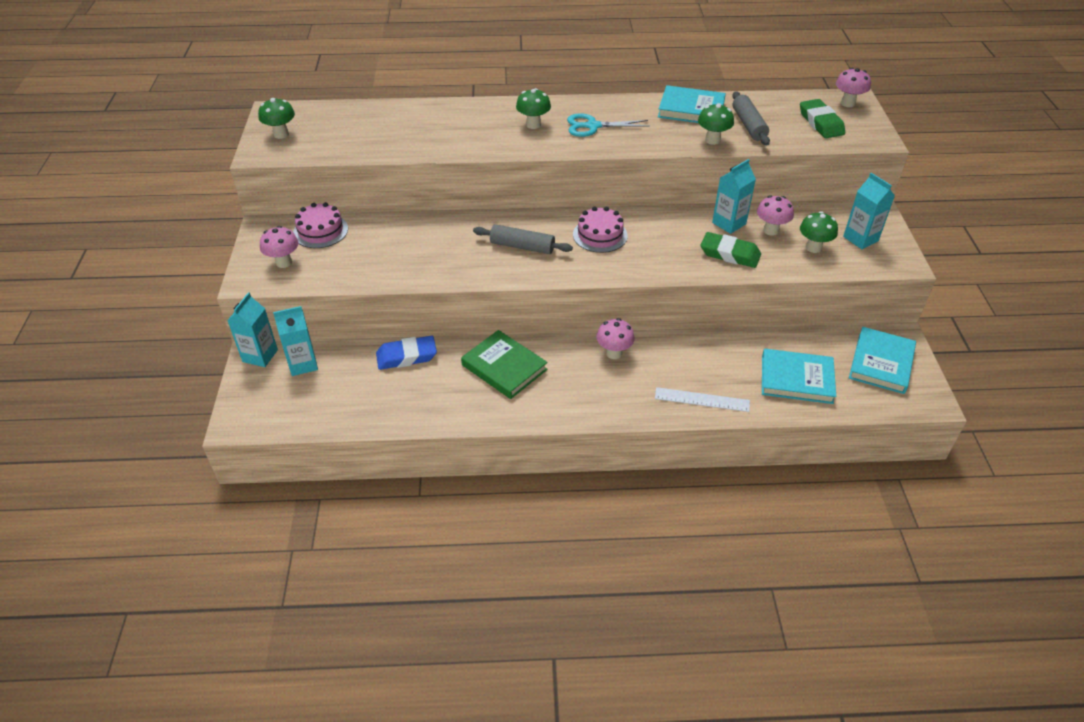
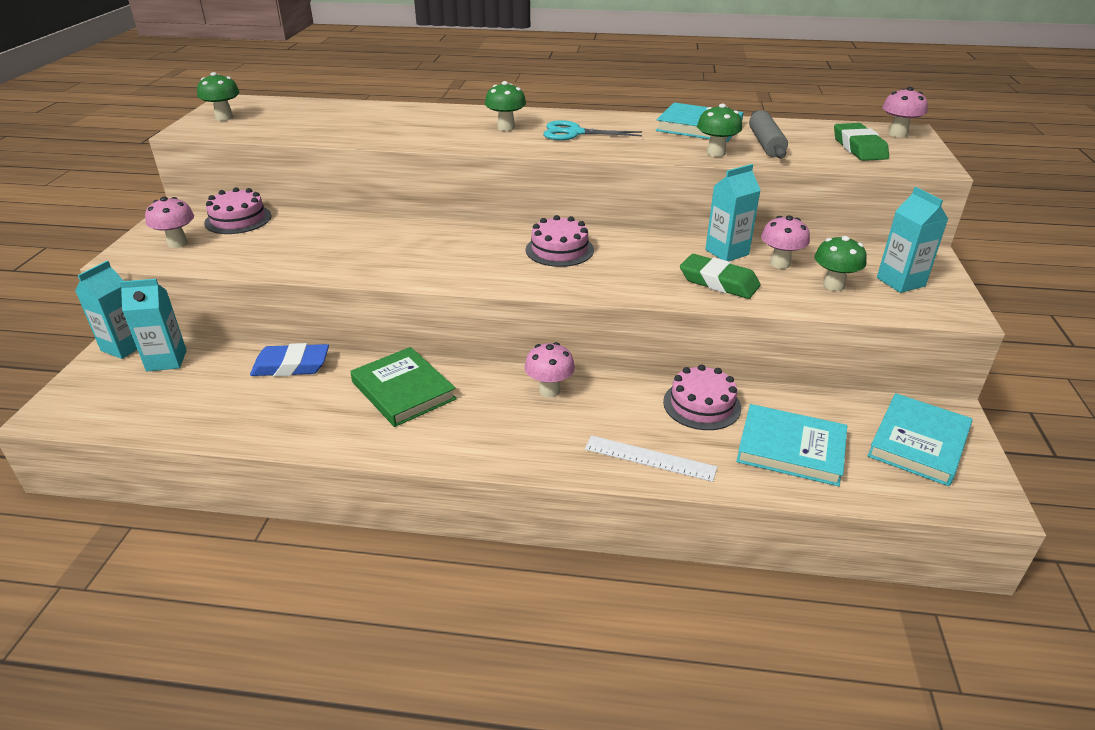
camera: 10 degrees right, 10 degrees down
grey rolling pin [473,224,573,254] -> none
none -> pink cake [663,364,741,430]

